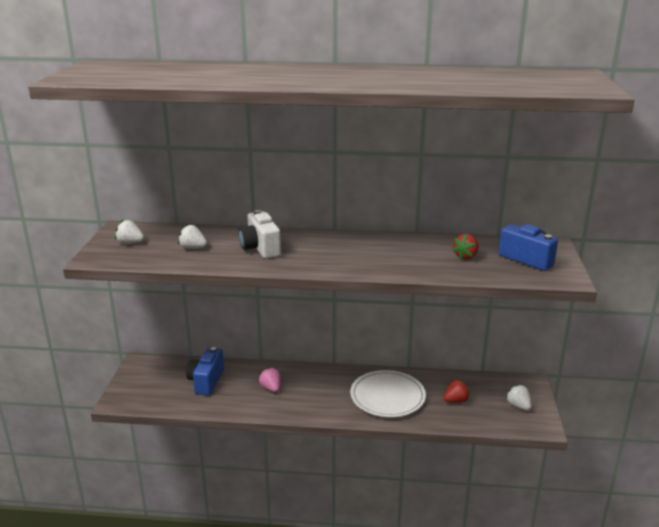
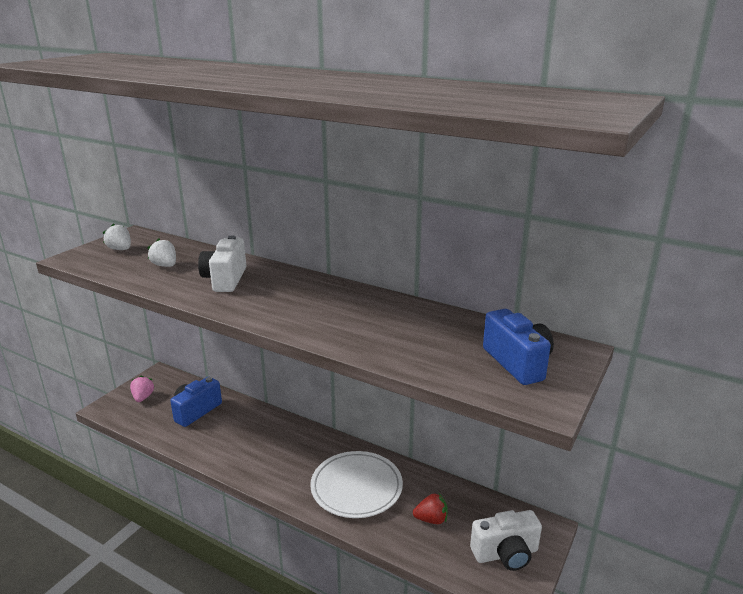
camera: 25 degrees right, 0 degrees up
pink strawberry [258,367,281,392] -> pink strawberry moved to [130,375,155,402]
red strawberry [452,234,478,260] -> none
white strawberry [505,384,531,410] -> white camera [470,510,542,571]

